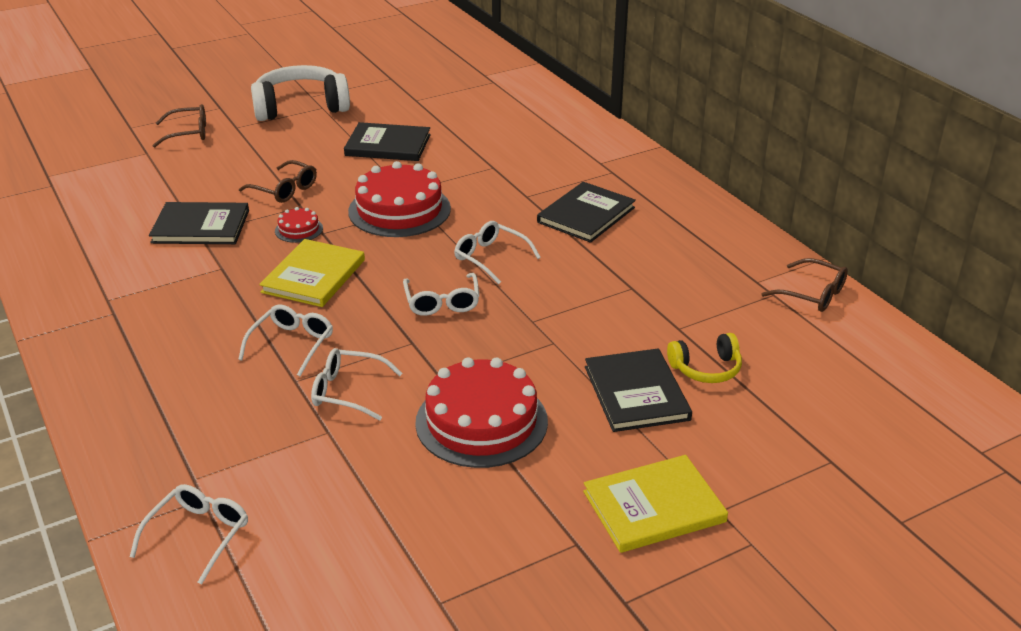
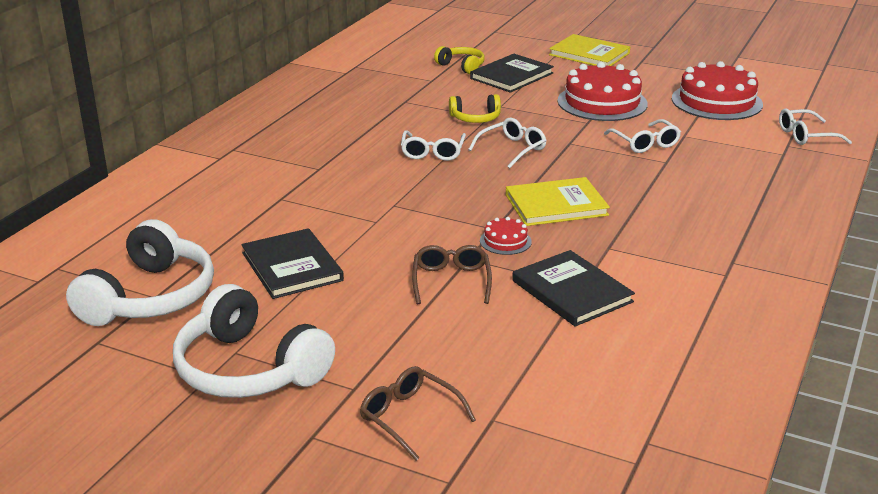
camera: 125 degrees left, 5 degrees down
white glasses [238,304,333,376] -> none
red cake [348,161,451,237] -> red cake moved to [672,61,763,120]
black book [537,182,636,243] -> none
brown glasses [761,258,848,312] -> none
none -> white headphones [66,219,214,326]
none -> yellow headphones [449,94,501,123]

